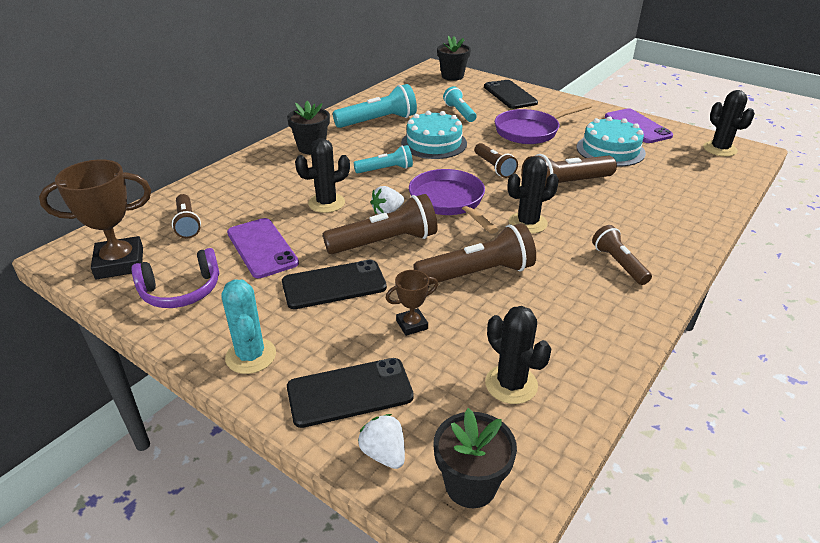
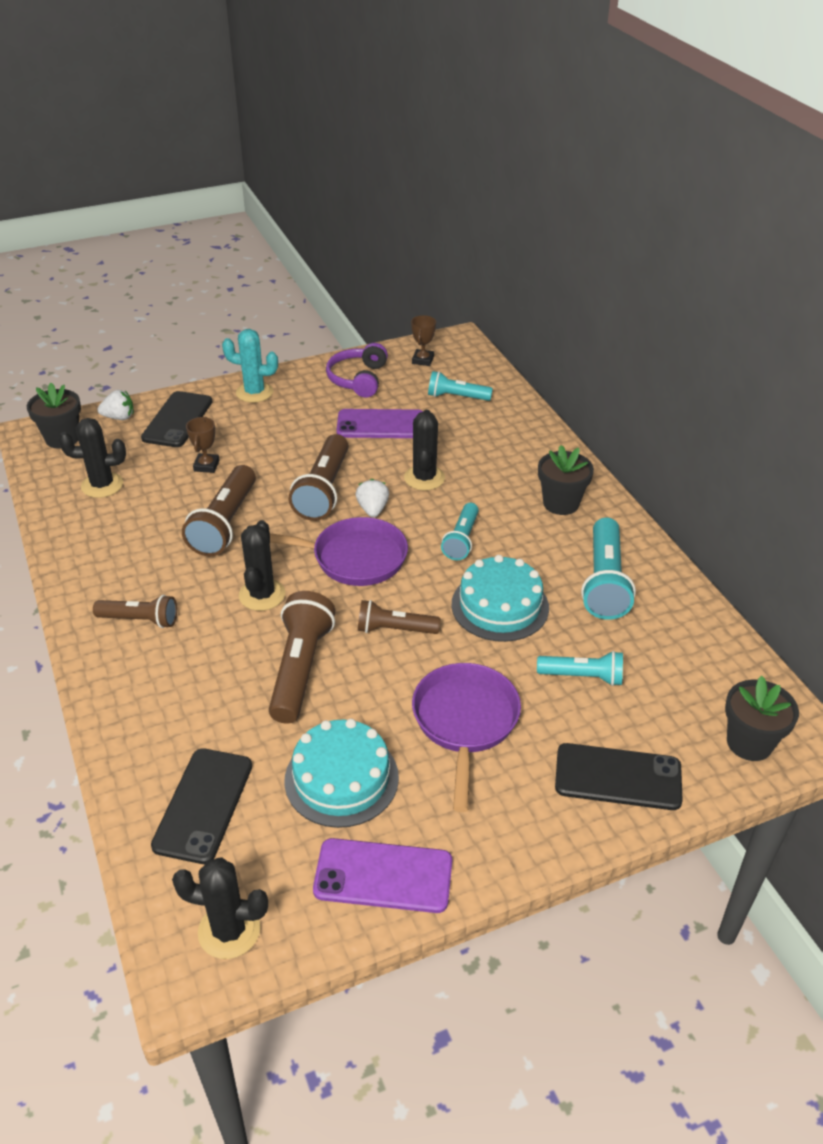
camera: 120 degrees right, 5 degrees up
brown trophy [39,159,151,279] -> brown trophy [411,315,436,366], size x0.51
brown flashlight [172,194,201,238] -> turquoise flashlight [428,371,493,401]
black phone [282,260,387,309] -> black phone moved to [151,748,252,864]

